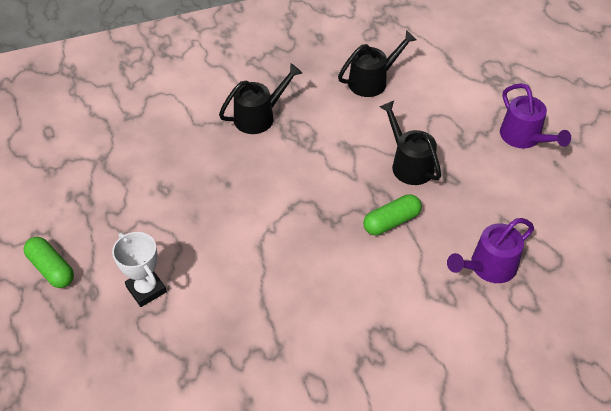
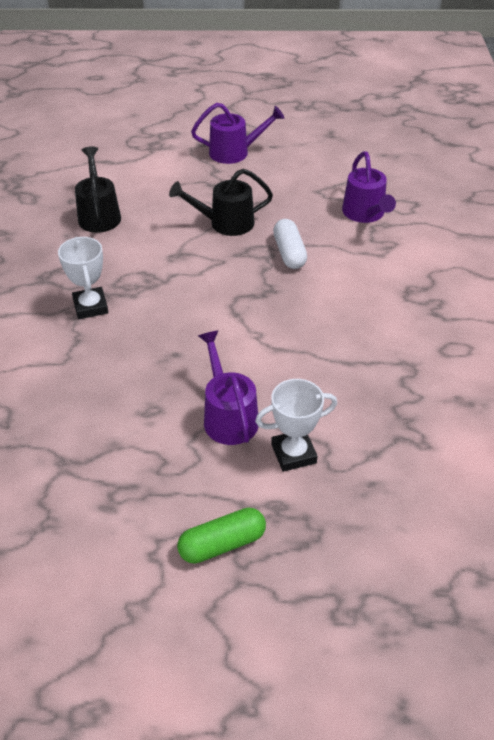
camera: 70 degrees left, 5 degrees down
black watering can [219,63,302,134] -> white trophy [58,237,108,319]
green capsule [363,194,422,235] -> white capsule [273,219,307,269]
none -> purple watering can [198,331,258,445]

